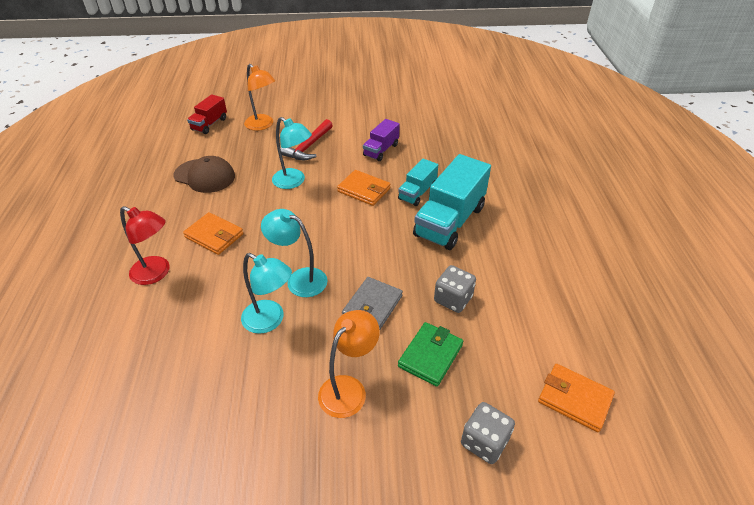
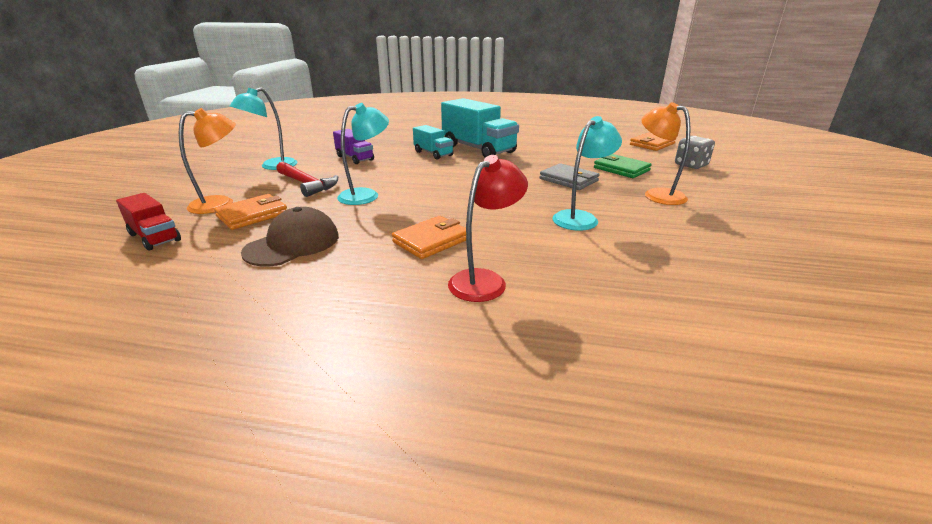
camera: 75 degrees left, 15 degrees down
turquoise lamp [261,209,327,297] -> turquoise lamp moved to [230,88,297,170]
orange wallet [337,170,390,206] -> orange wallet moved to [214,194,287,230]
grey dice [434,265,476,313] -> none

